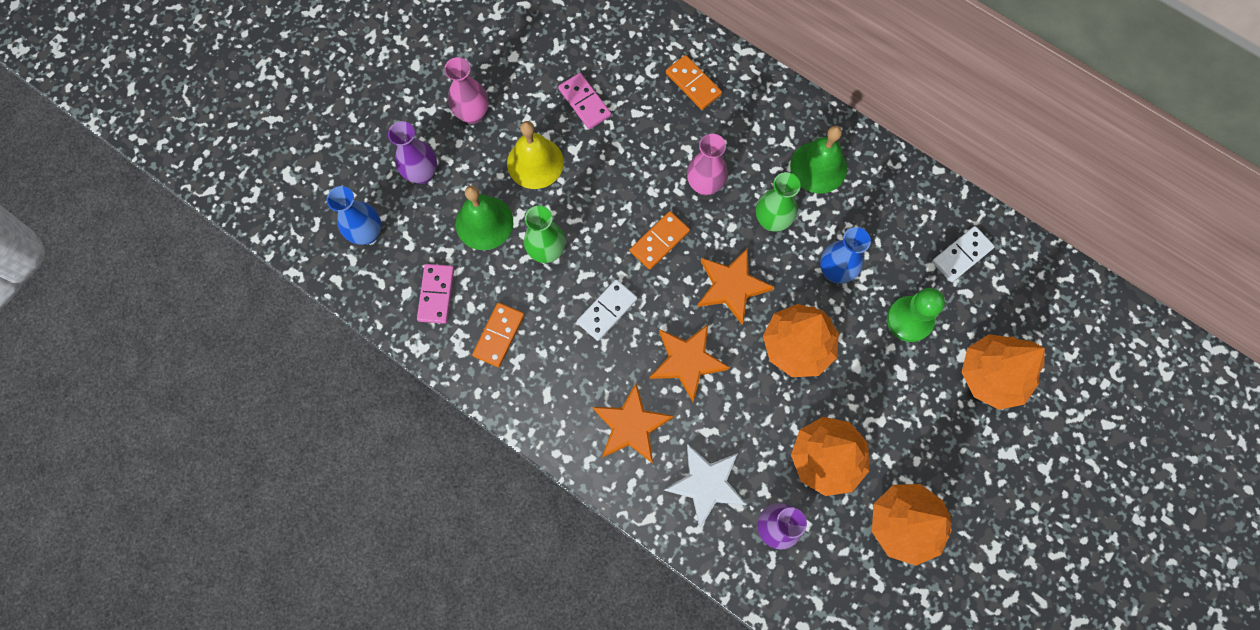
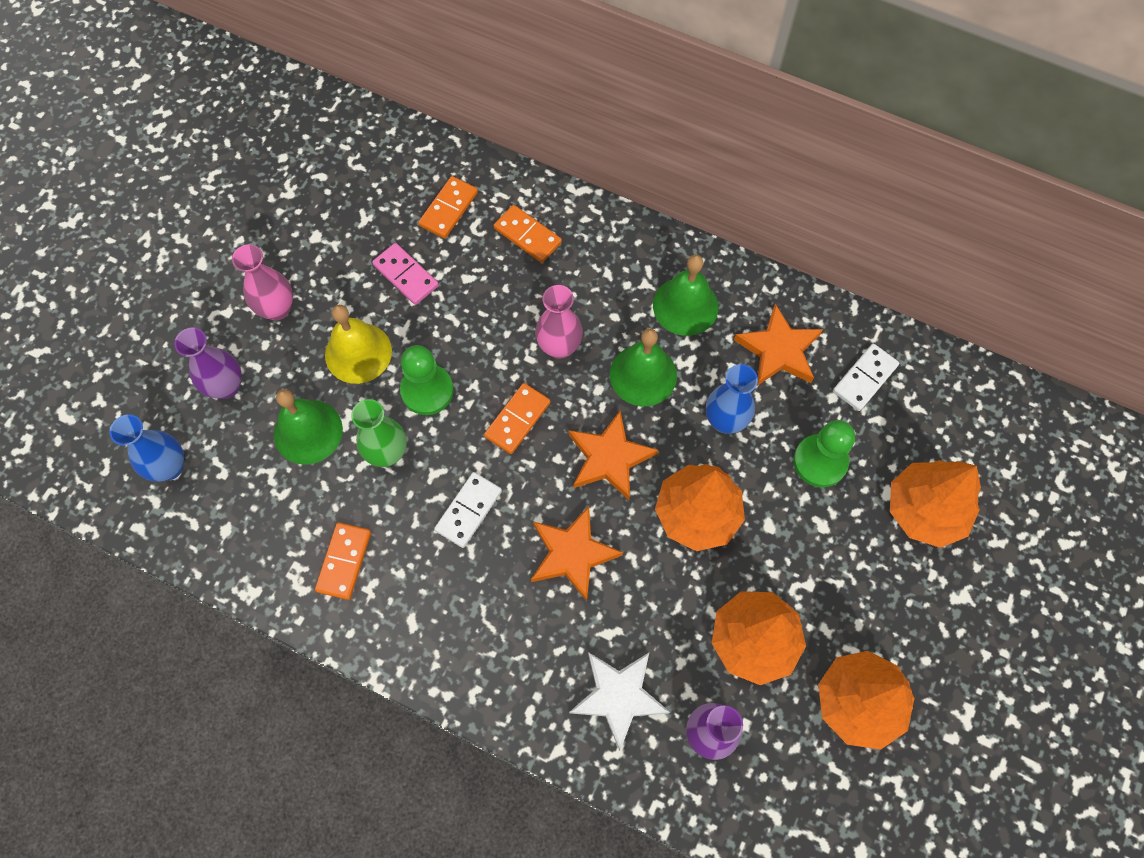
camera: 10 degrees left, 5 degrees down
pink domino [417,264,454,324] -> none
orange star [593,383,673,463] -> orange star moved to [734,304,823,386]
green vase [756,172,801,232] -> green bell [610,328,677,406]
none -> green pawn [400,345,454,415]
none -> orange domino [418,176,478,239]

